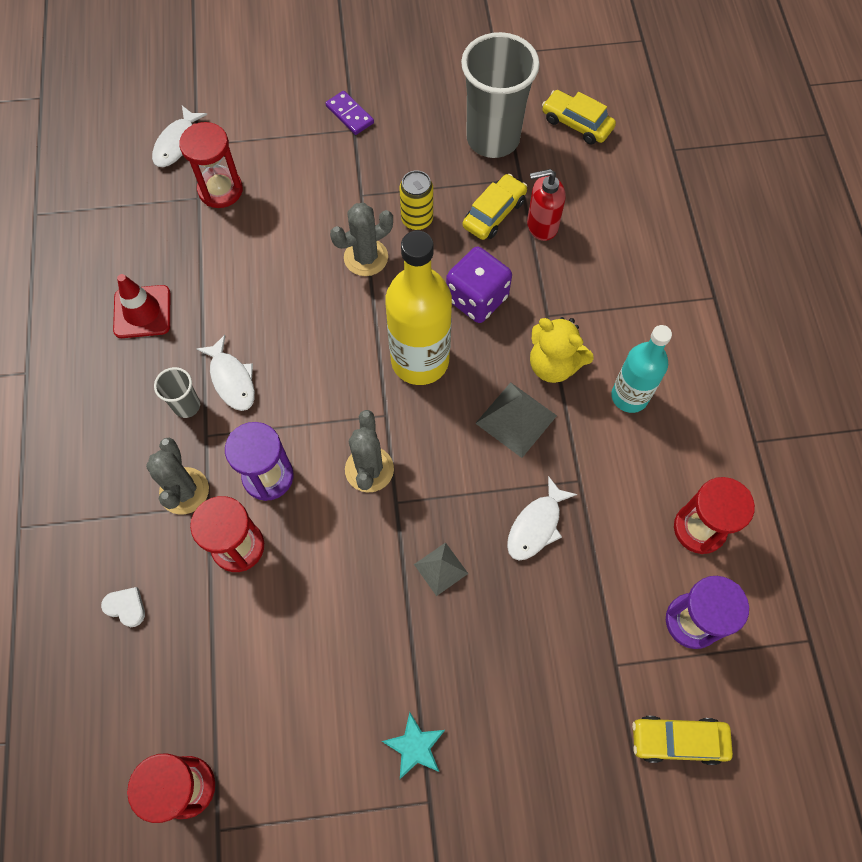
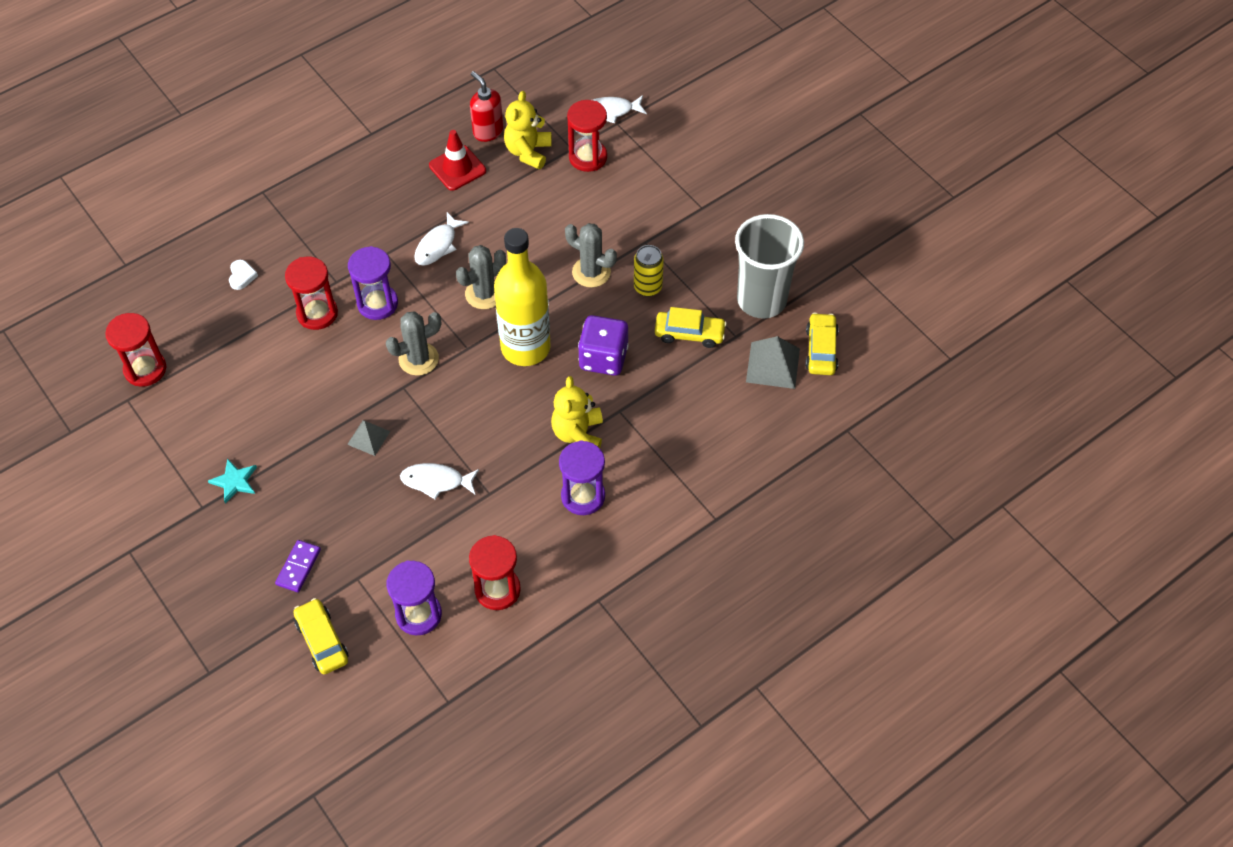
camera: 60 degrees right, 10 degrees down
grey cactus [146,438,209,515] -> grey cactus moved to [456,245,506,309]
grey cup [154,367,200,418] -> none
purple domino [325,91,374,135] -> purple domino moved to [275,540,321,592]
grey pyramid [475,382,557,458] -> grey pyramid moved to [746,336,800,389]
red soap dispenser [527,169,566,241] -> red soap dispenser moved to [470,71,503,142]
turquoise bottle [611,325,672,413] -> purple hourglass [559,440,605,515]
none -> yellow teddy bear [504,91,552,169]

